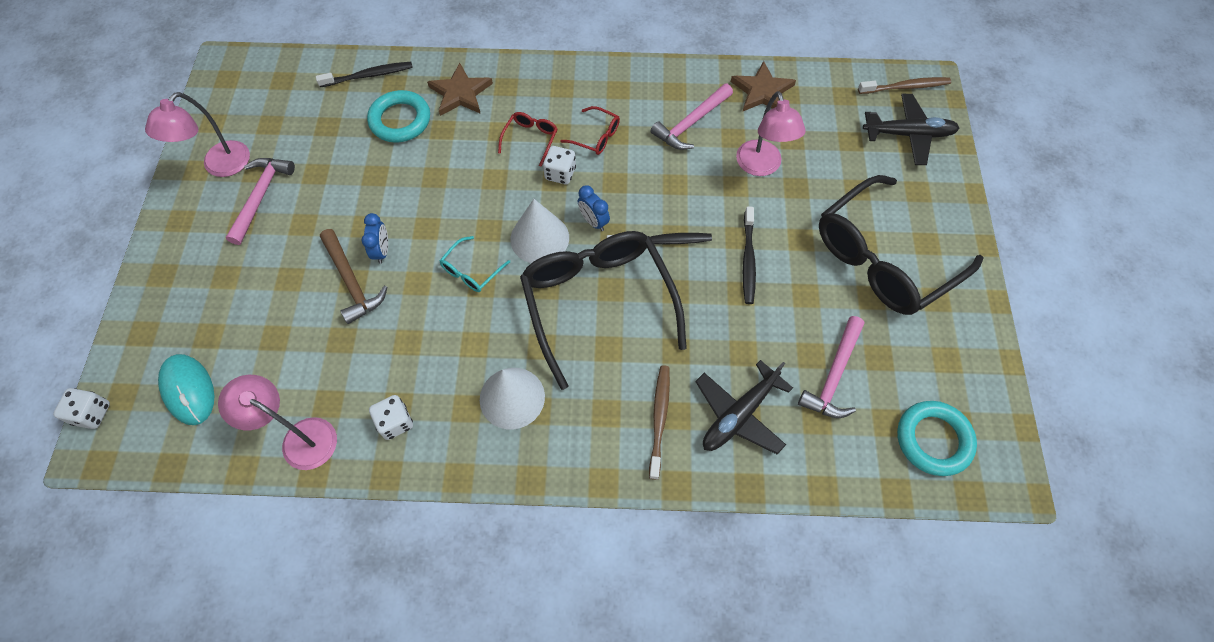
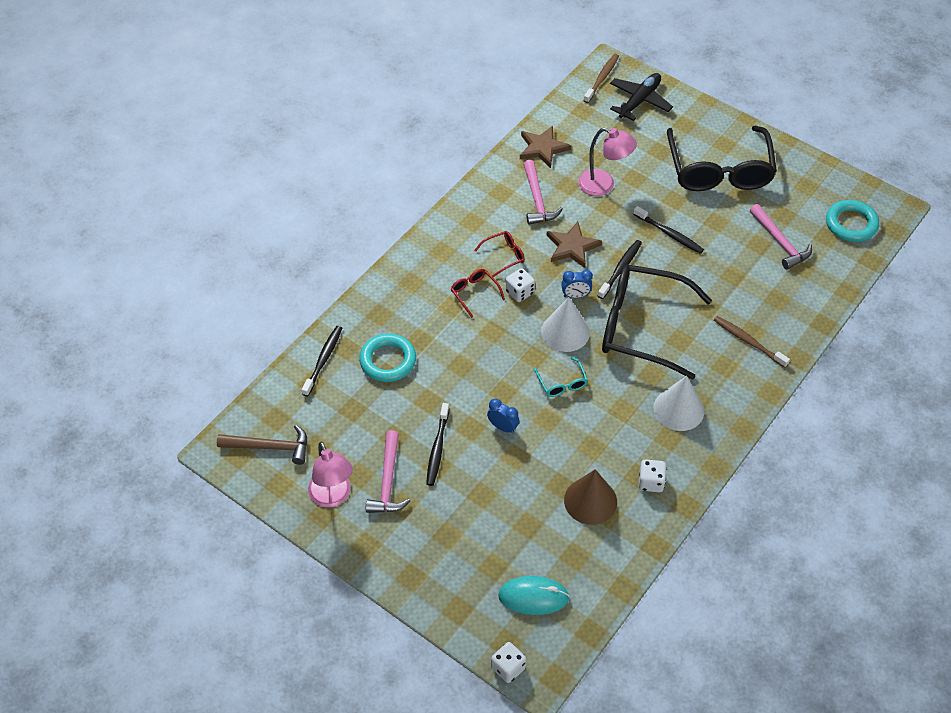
camera: 55 degrees left, 10 degrees down
pink lamp [218,375,337,470] -> none
pink hammer [226,158,295,245] -> pink hammer turned 135 degrees counterclockwise [366,430,410,513]
brown hammer [320,229,387,324] -> brown hammer moved to [217,425,307,465]
brown star [427,63,493,116] -> brown star moved to [546,222,602,268]
black plane [695,360,793,454] -> none
none -> black toothbrush [426,403,449,486]
none -> brown cone [564,469,617,525]

